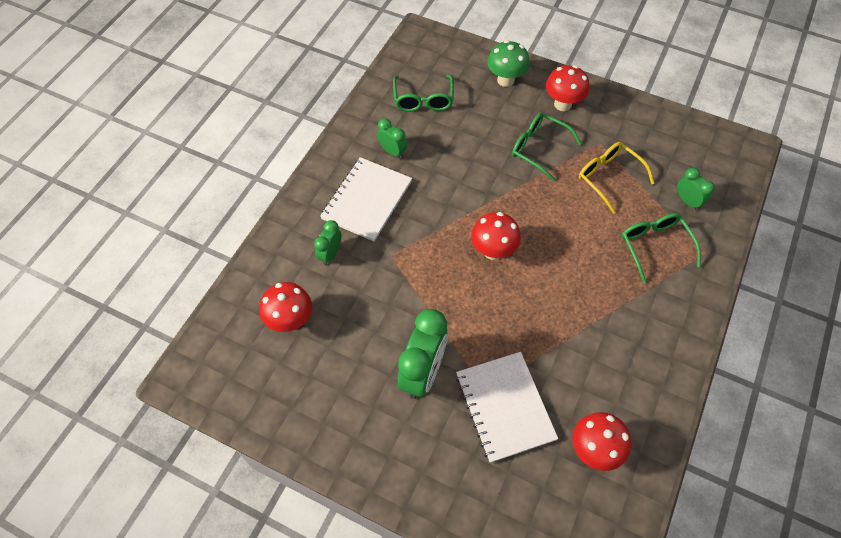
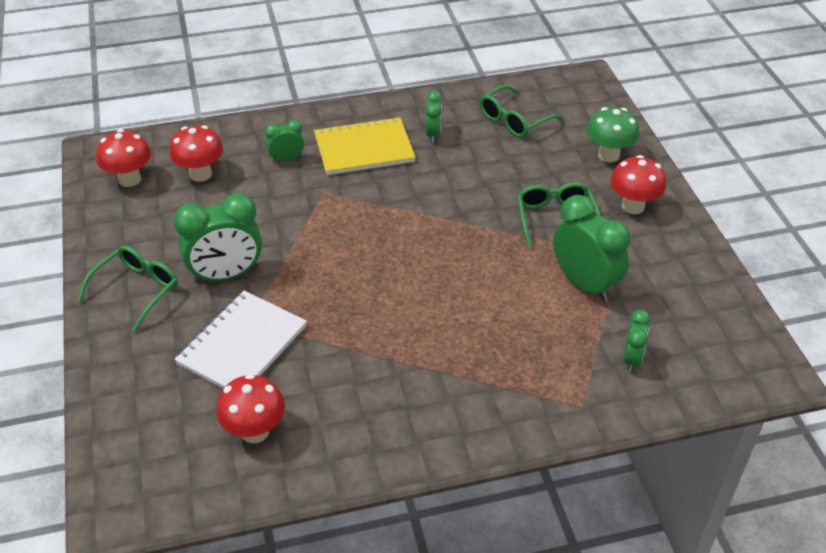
camera: 50 degrees right, 15 degrees down
white notebook [320,157,412,242] -> yellow notebook [314,117,416,175]
red mushroom [471,212,521,260] -> red mushroom moved to [96,129,151,187]
yellow glasses [579,142,654,214] -> green clock [553,195,630,302]
green glasses [622,213,701,284] -> green glasses moved to [78,246,178,332]

